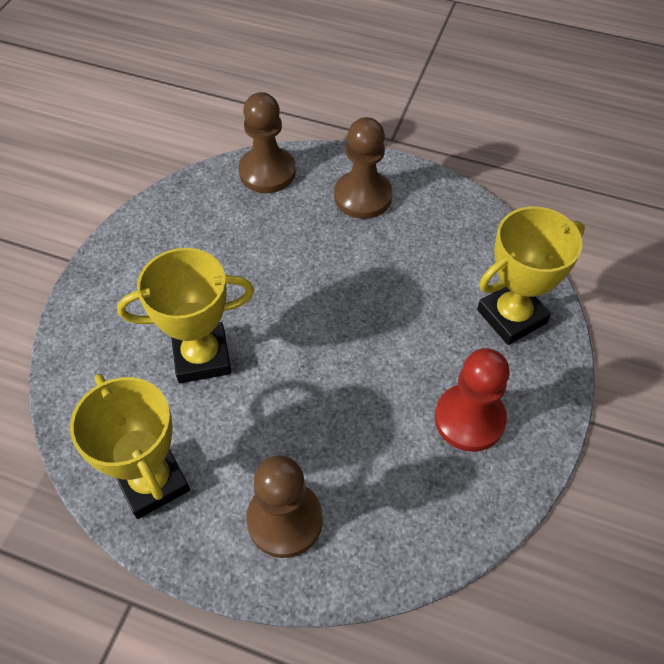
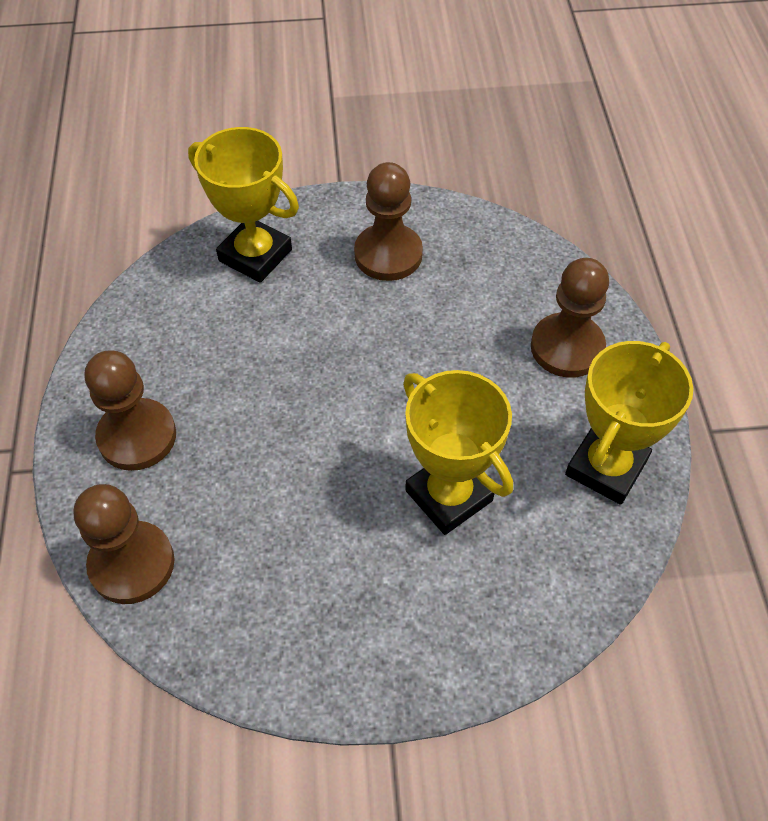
camera: 115 degrees left, 0 degrees up
red pawn [435,348,510,452] -> brown pawn [354,162,423,281]

